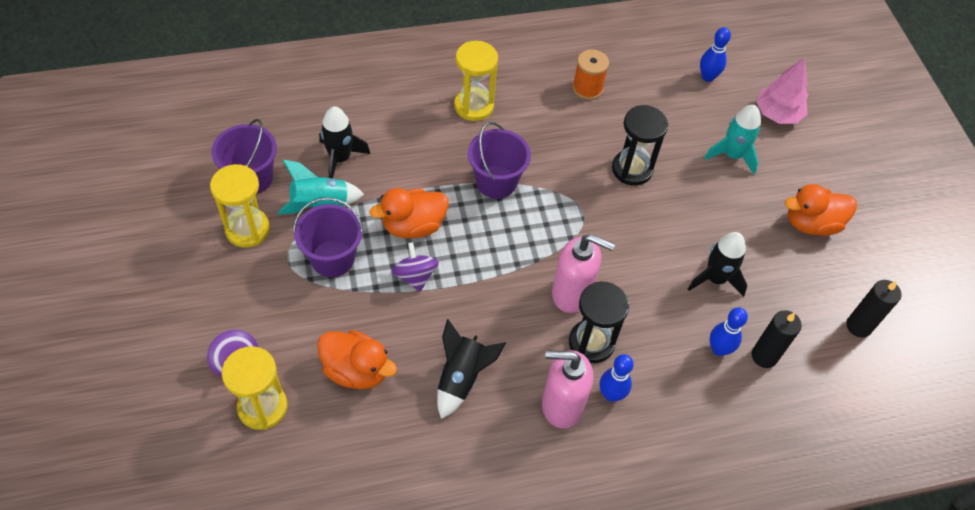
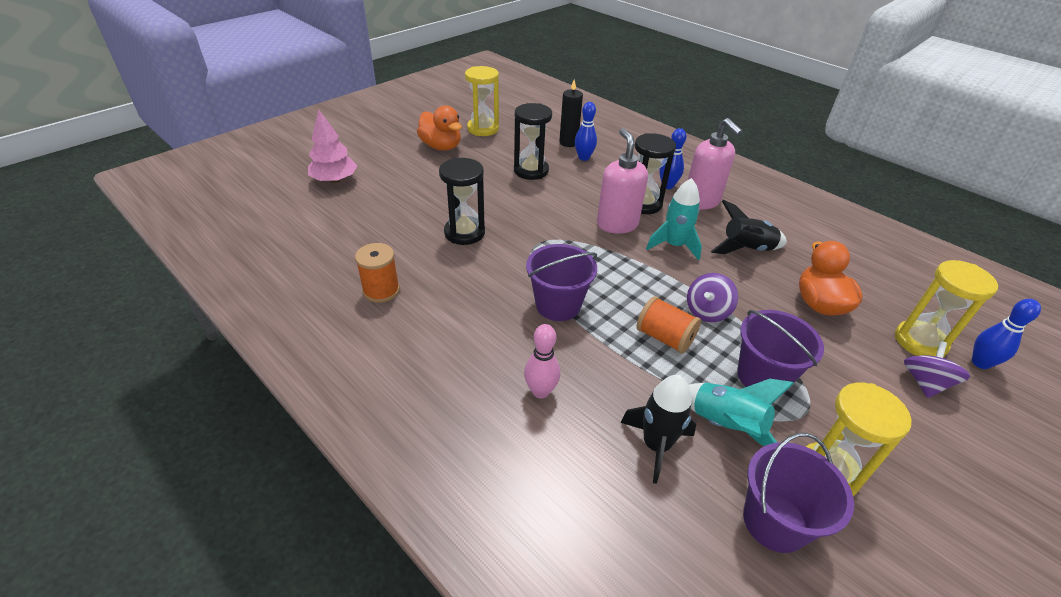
camera: 120 degrees left, 15 degrees down
orange duck [370,188,449,238] -> orange spool [636,296,701,354]
yellow hourglass [454,41,498,121] -> yellow hourglass moved to [465,66,499,136]
black rocket [688,232,748,297] -> black hourglass [514,103,552,180]
blue bowling pin [700,27,731,82] -> blue bowling pin moved to [972,299,1041,369]
turquoise rocket [704,105,761,174] -> turquoise rocket moved to [646,178,702,261]
black candle [846,280,902,337] -> none
none -> pink bowling pin [524,324,560,398]

